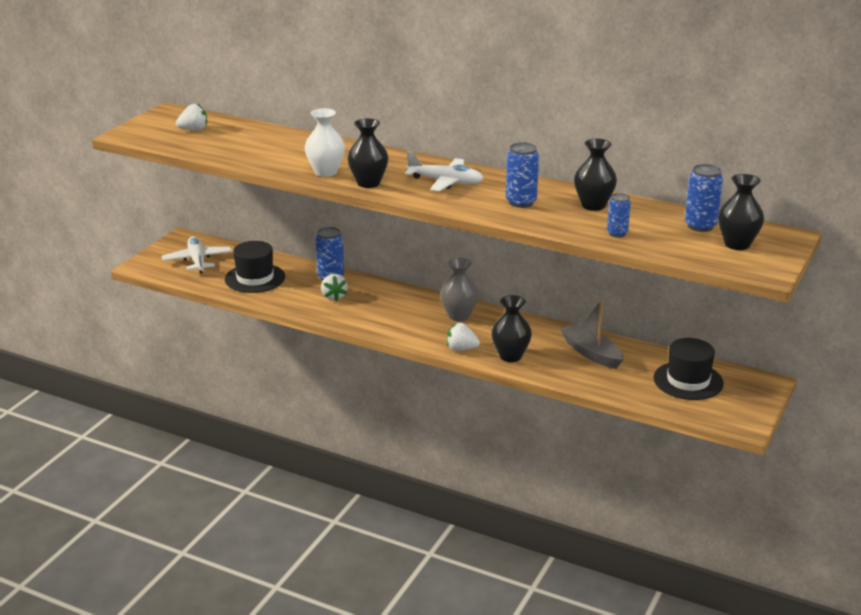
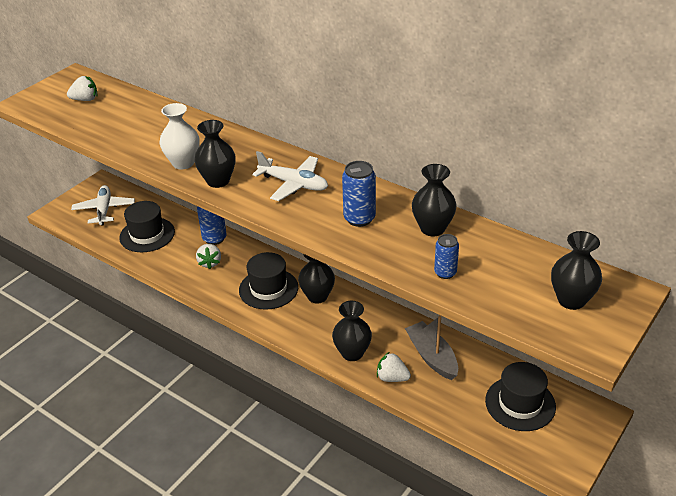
camera: 10 degrees right, 10 degrees up
grey vase [440,258,478,321] -> black vase [298,254,335,304]
white strawberry [447,323,480,351] -> white strawberry moved to [377,352,411,382]
blue can [685,164,723,232] -> none
none -> black hat [239,252,298,310]

